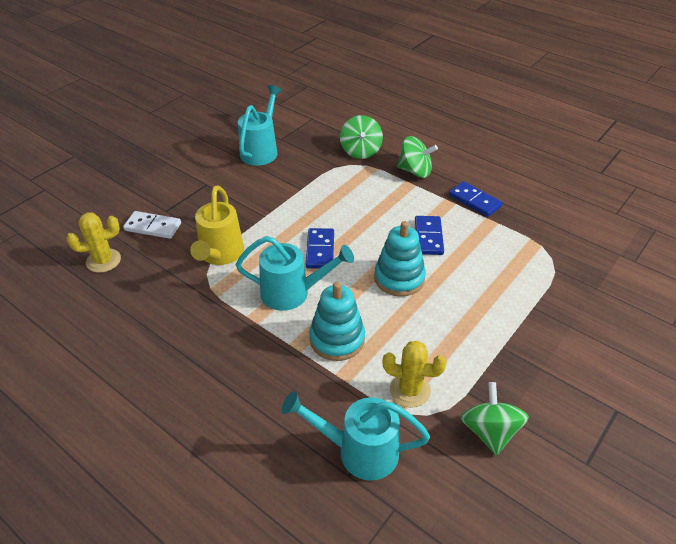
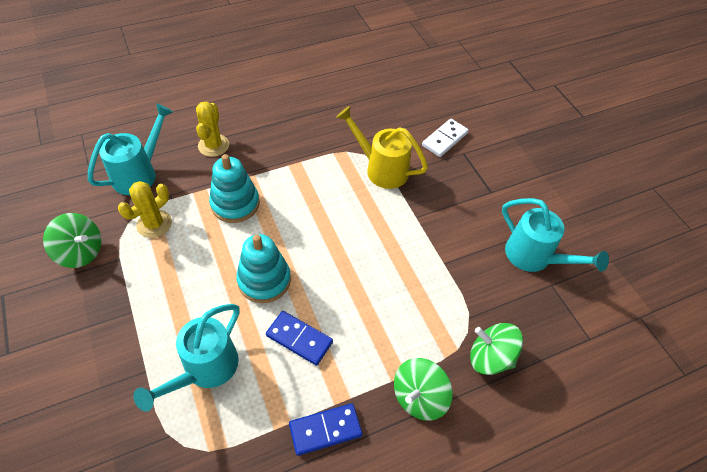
camera: 115 degrees right, 10 degrees up
yellow cactus [67,212,121,273] -> yellow cactus moved to [196,101,229,157]
turquoise watering can [236,236,354,311] -> turquoise watering can moved to [133,304,240,412]
blue domino [306,228,334,269] -> none

